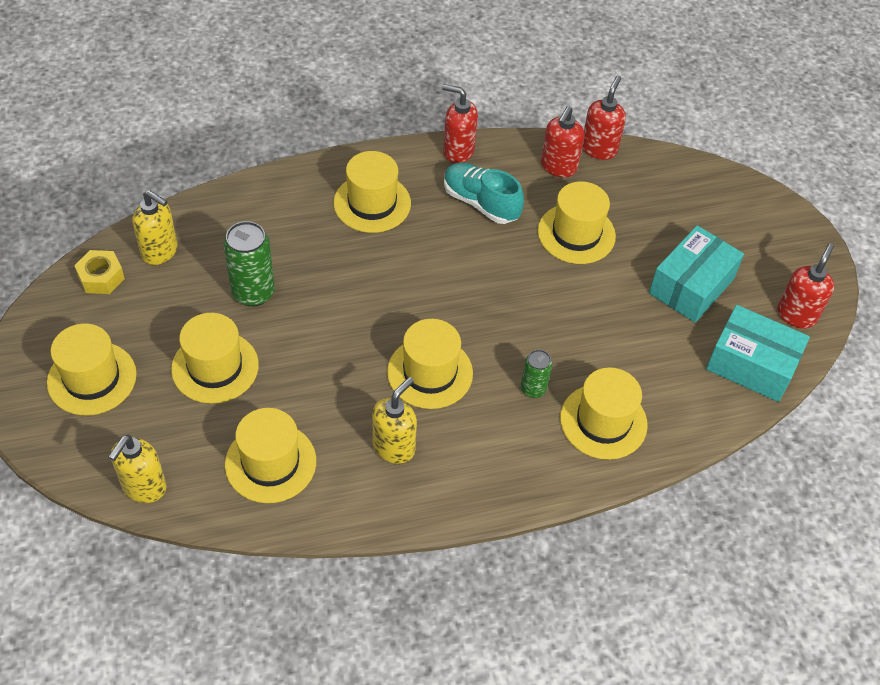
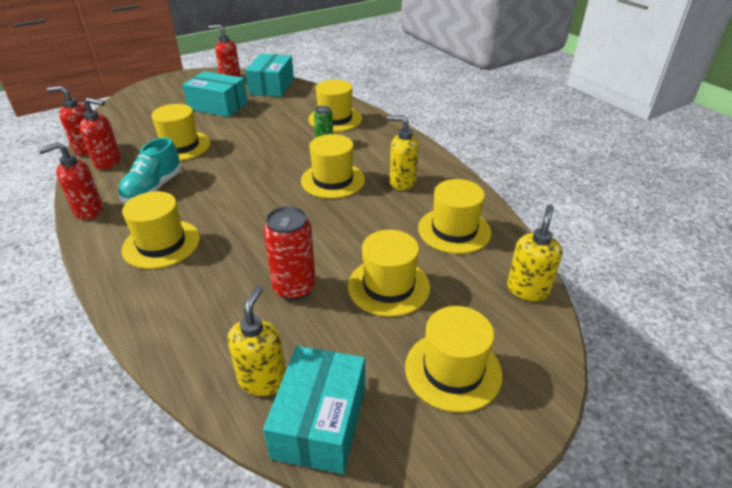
camera: 105 degrees left, 15 degrees down
yellow nut [74,250,125,294] -> turquoise box [263,346,365,474]
yellow soap dispenser [109,435,167,503] -> yellow soap dispenser turned 75 degrees counterclockwise [507,205,562,301]
green can [223,221,275,307] -> red can [263,206,316,300]
red soap dispenser [442,84,478,163] -> red soap dispenser turned 60 degrees clockwise [38,142,103,220]

